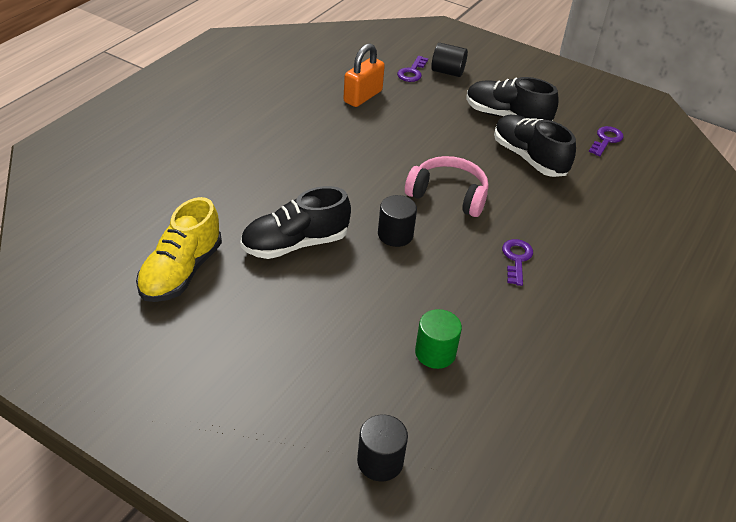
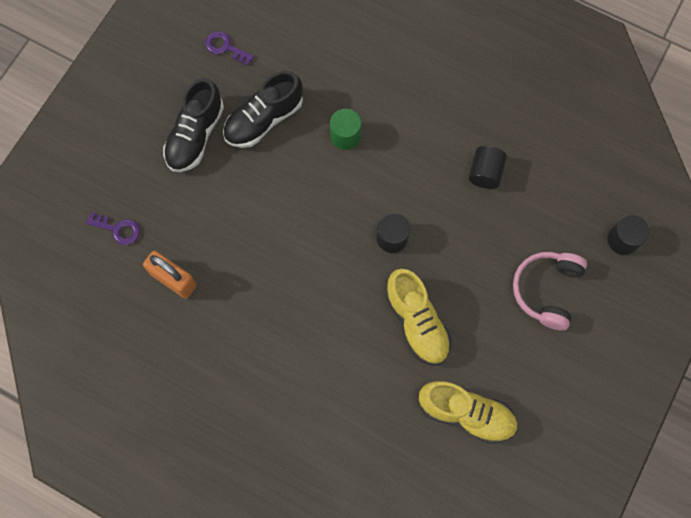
camera: 90 degrees left, 30 degrees up
black shoe [240,186,351,259] -> yellow shoe [385,269,452,365]
pink headphones [405,156,489,217] -> pink headphones moved to [513,252,587,331]
green cylinder [415,309,462,369] -> green cylinder moved to [330,109,361,150]
black cylinder [431,43,468,77] -> black cylinder moved to [469,146,507,189]
purple key [502,239,533,286] -> none

